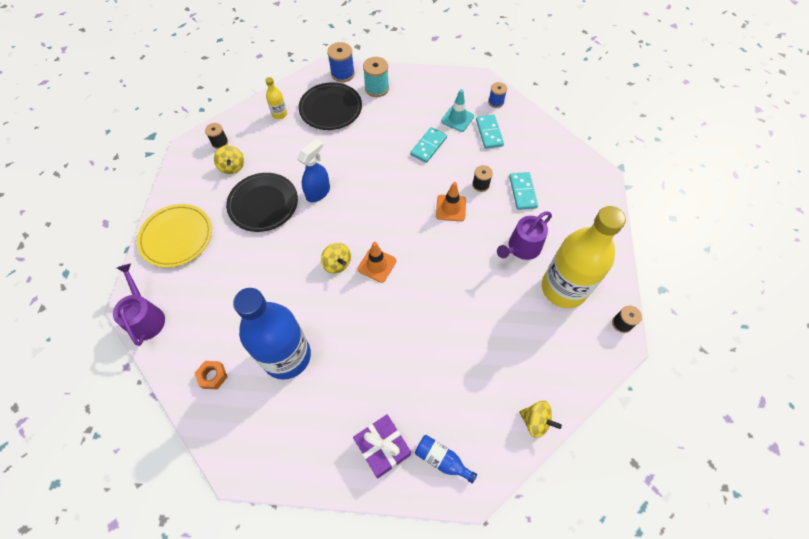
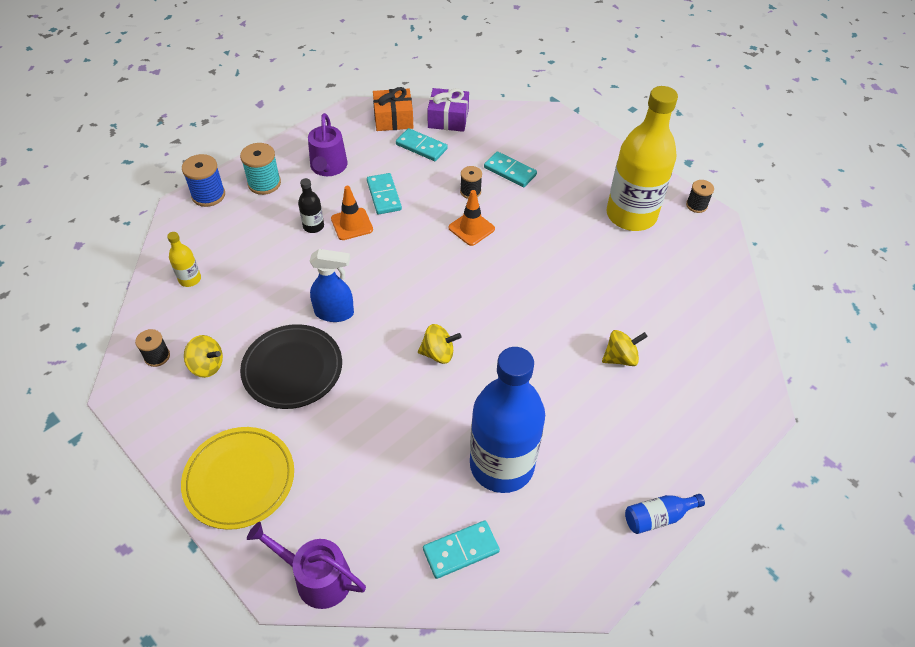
camera: 50 degrees left, 10 degrees down
orange nut [195,361,227,390] -> turquoise domino [423,520,500,579]
blue spray bottle [297,138,330,202] -> blue spray bottle turned 105 degrees clockwise [309,249,354,322]
black plate [299,82,362,130] -> none
purple gift [353,414,411,479] -> purple gift moved to [427,88,469,132]
orange traffic cone [357,242,396,283] -> orange traffic cone moved to [331,186,373,240]
blue bottle [415,435,477,484] -> blue bottle moved to [625,494,705,534]
turquoise traffic cone [441,89,474,132] -> none
blue spool [488,82,507,108] -> orange gift [373,87,413,131]
purple watering can [497,212,552,260] -> purple watering can moved to [308,113,348,176]
yellow spinning top [519,401,562,438] -> yellow spinning top moved to [602,330,648,366]
none -> black bottle [298,178,324,233]

